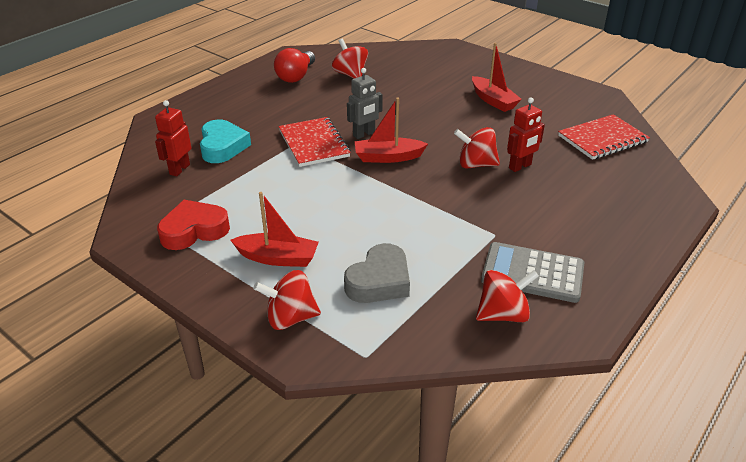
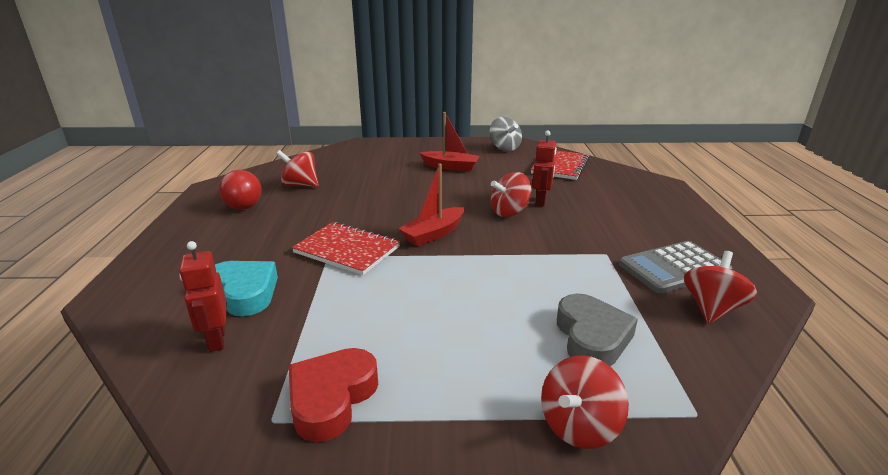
camera: 40 degrees left, 10 degrees down
red boat [230,192,319,267] -> none
grey robot [347,68,383,139] -> none
none -> grey spinning top [489,117,522,151]

